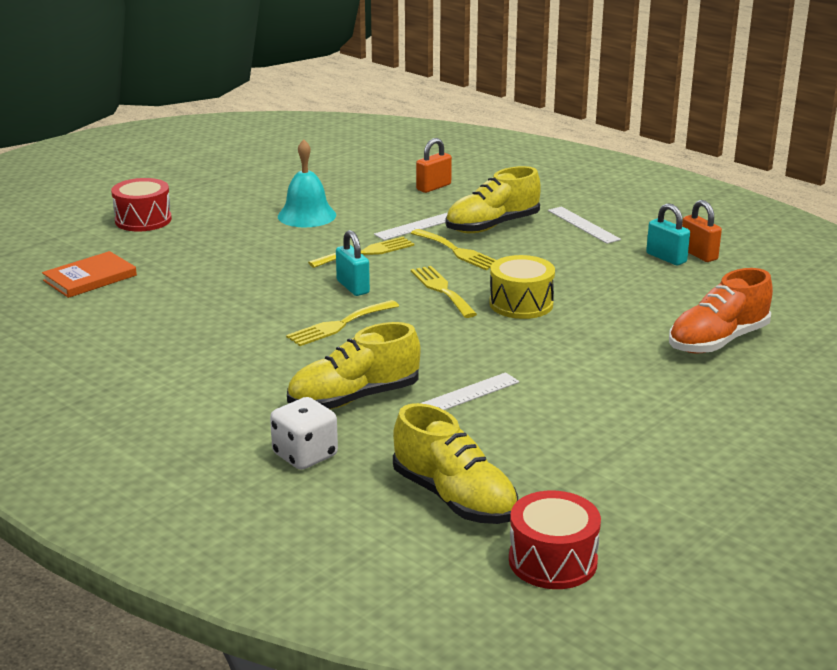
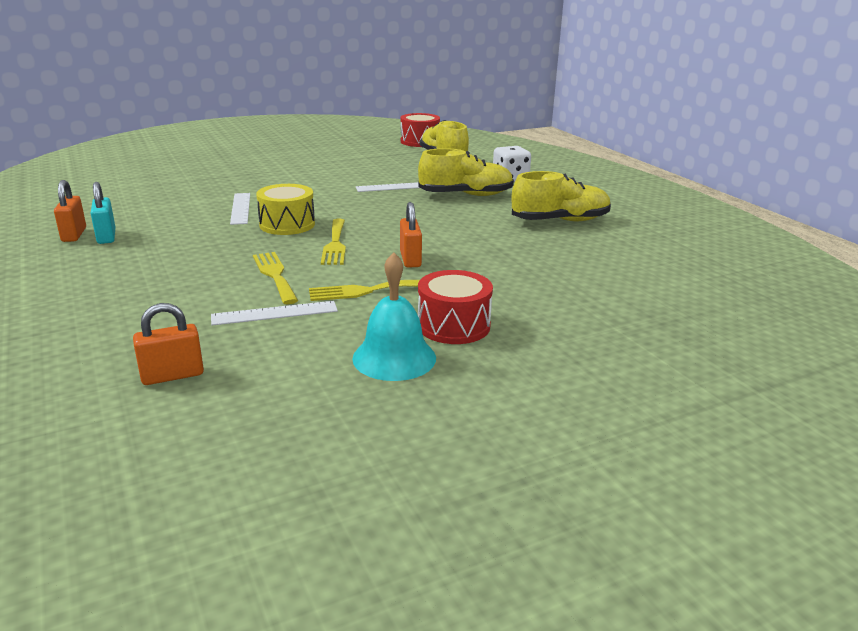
camera: 160 degrees left, 0 degrees up
orange book [42,251,137,298] -> none
red drum [111,178,172,231] -> red drum moved to [418,270,493,344]
yellow fork [286,300,399,346] -> none
turquoise padlock [336,230,370,296] -> orange padlock [400,202,422,268]
yellow shoe [445,166,541,233] -> yellow shoe moved to [512,171,611,221]
white ruler [548,206,621,244] -> white ruler moved to [230,193,250,225]
orange shoe [669,268,773,354] -> none

